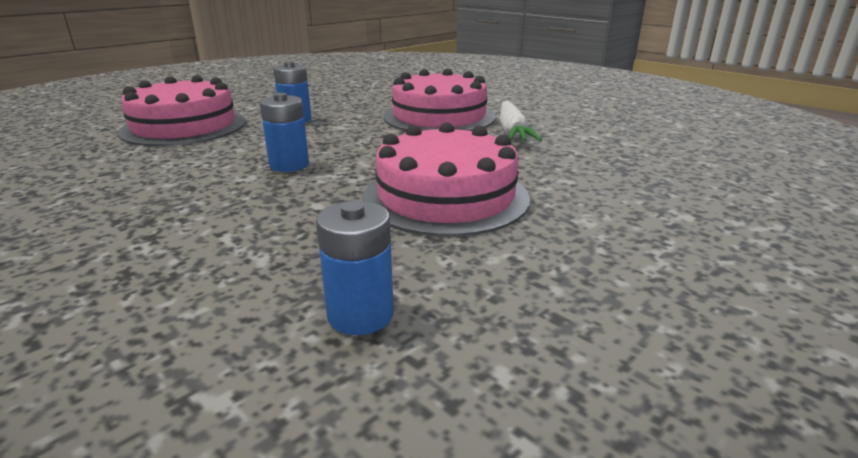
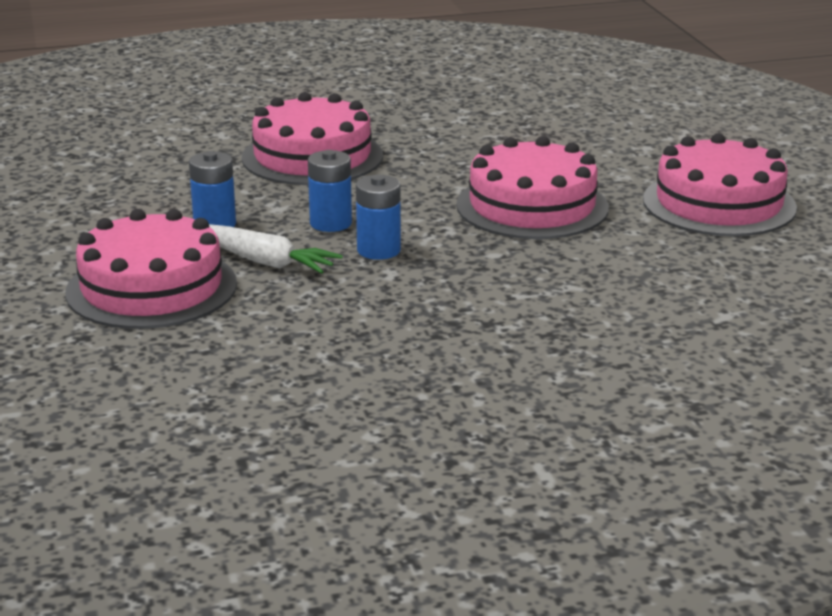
camera: 60 degrees left, 0 degrees up
blue battery [316,201,394,335] -> blue battery moved to [308,150,352,232]
white carrot [500,101,542,141] -> white carrot moved to [209,224,343,274]
none -> pink cake [643,133,797,236]

